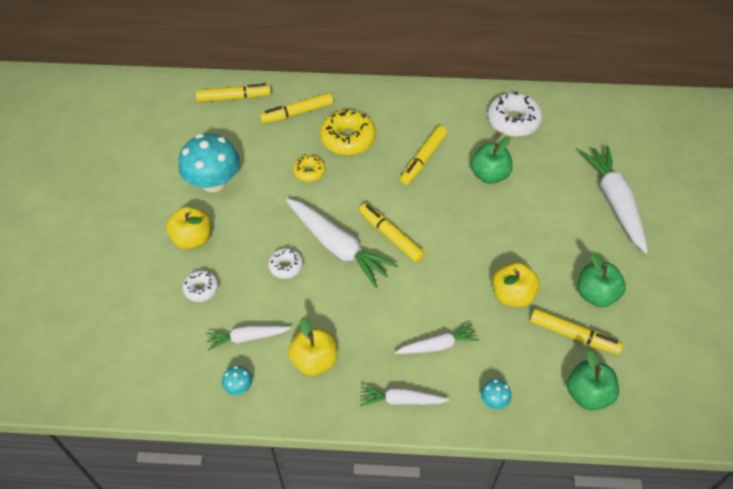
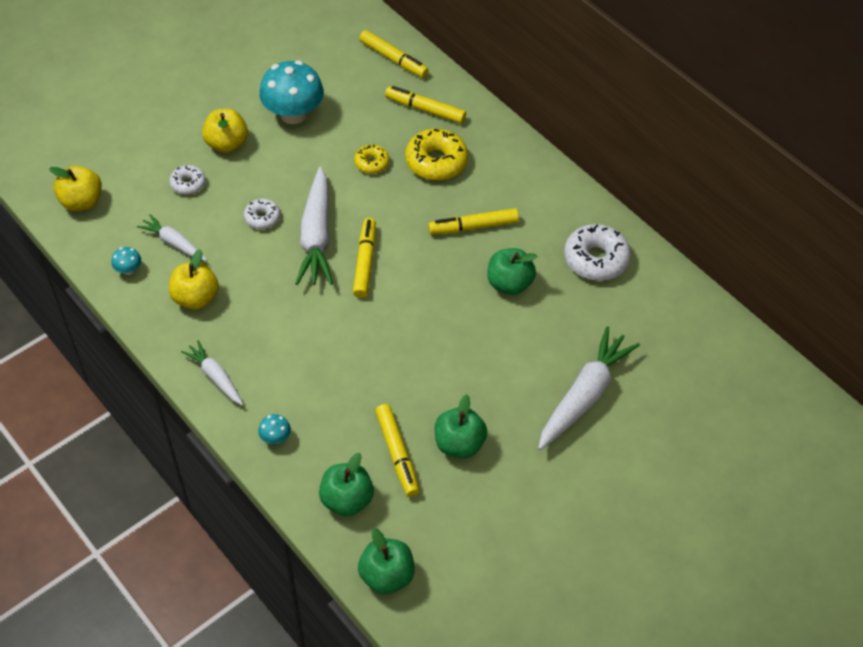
camera: 45 degrees right, 0 degrees up
white carrot [395,323,479,354] -> none
yellow apple [492,262,540,307] -> yellow apple moved to [49,166,102,211]
none -> green apple [358,528,415,594]

